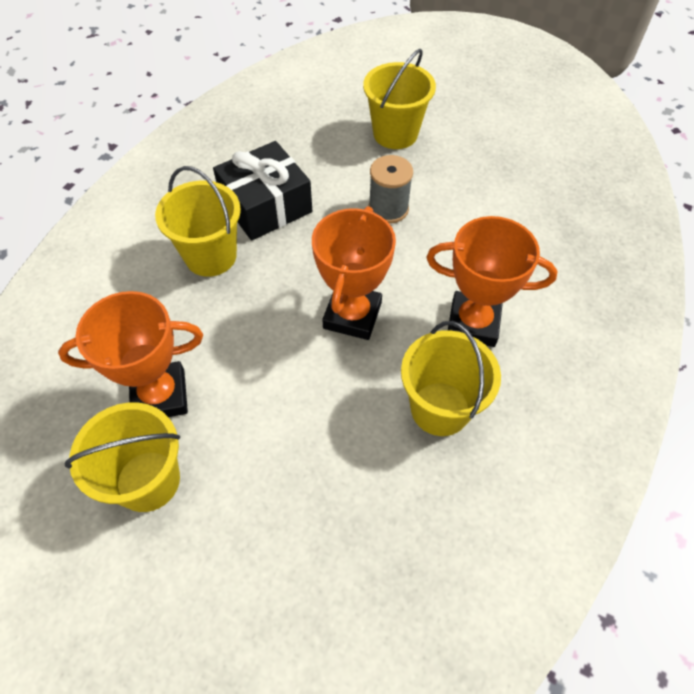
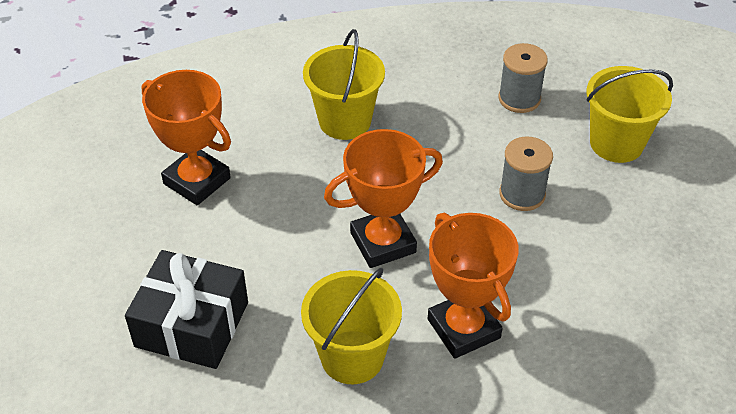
camera: 50 degrees right, 10 degrees down
yellow bucket [65,403,180,512] -> none
black gift [213,141,312,241] -> black gift moved to [125,250,248,369]
none -> grey spool [499,43,548,113]

